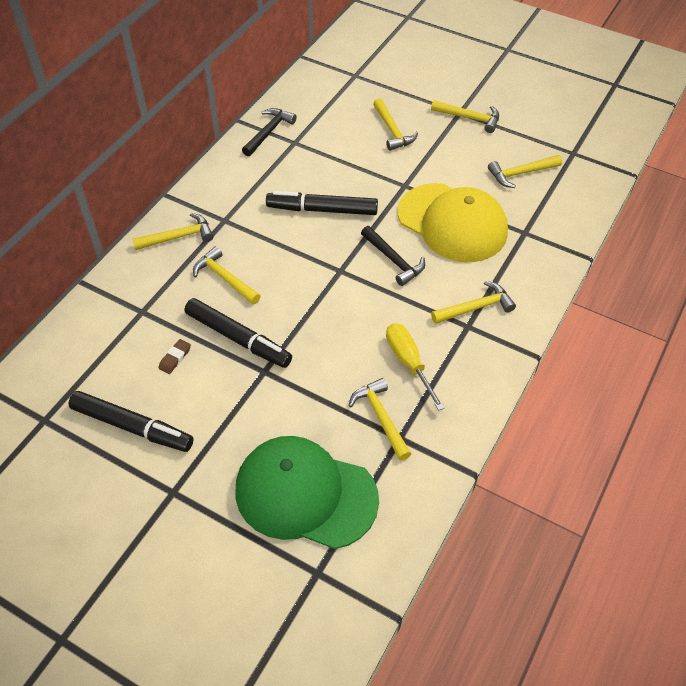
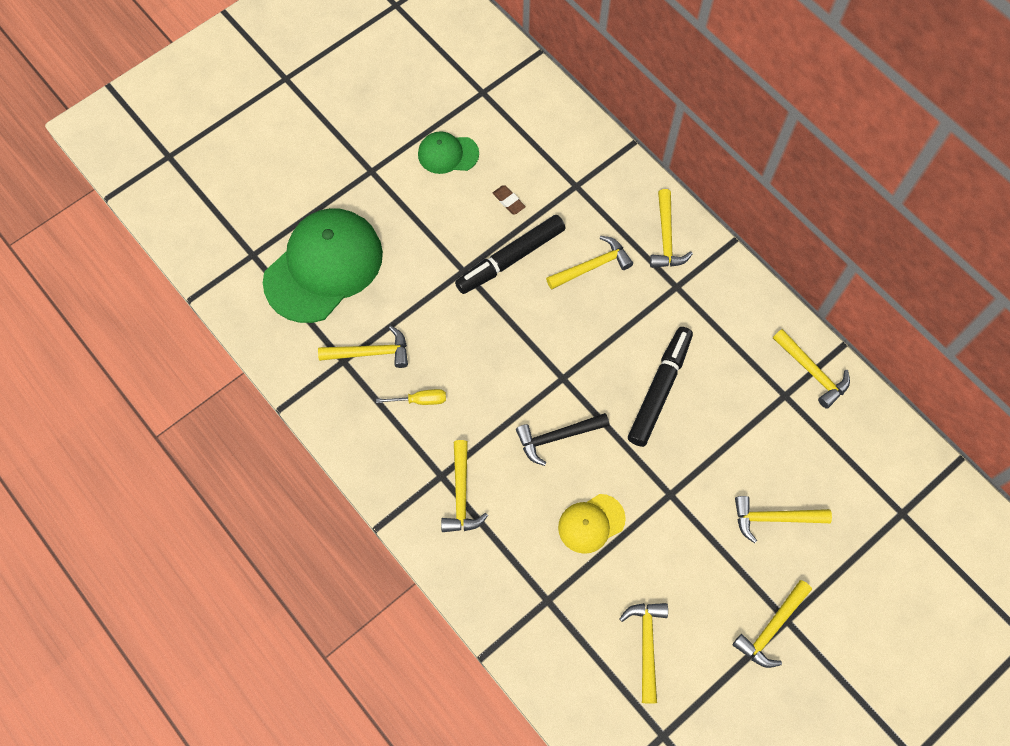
camera: 110 degrees right, 15 degrees up
black marker [69,391,194,452] -> green cap [418,131,479,174]
black hammer [242,108,297,156] -> yellow hammer [773,329,850,409]
yellow screwdriver [386,323,445,411] -> yellow screwdriver [376,389,446,405], size x0.63
yellow cap [398,183,508,262] -> yellow cap [558,494,626,554], size x0.49

